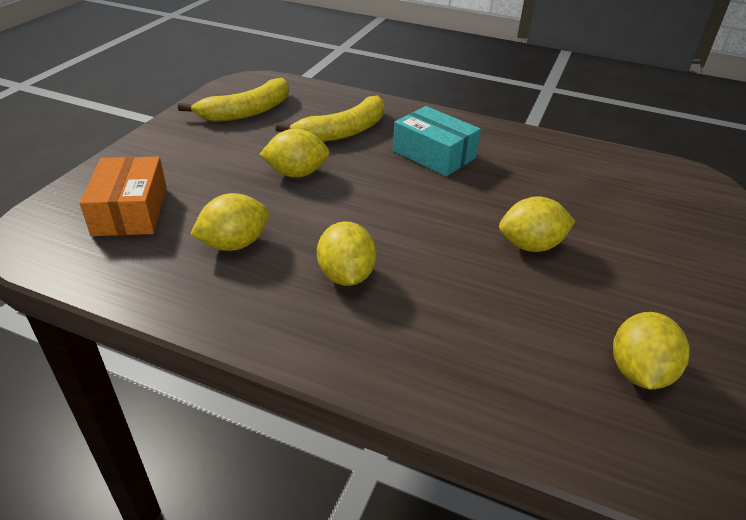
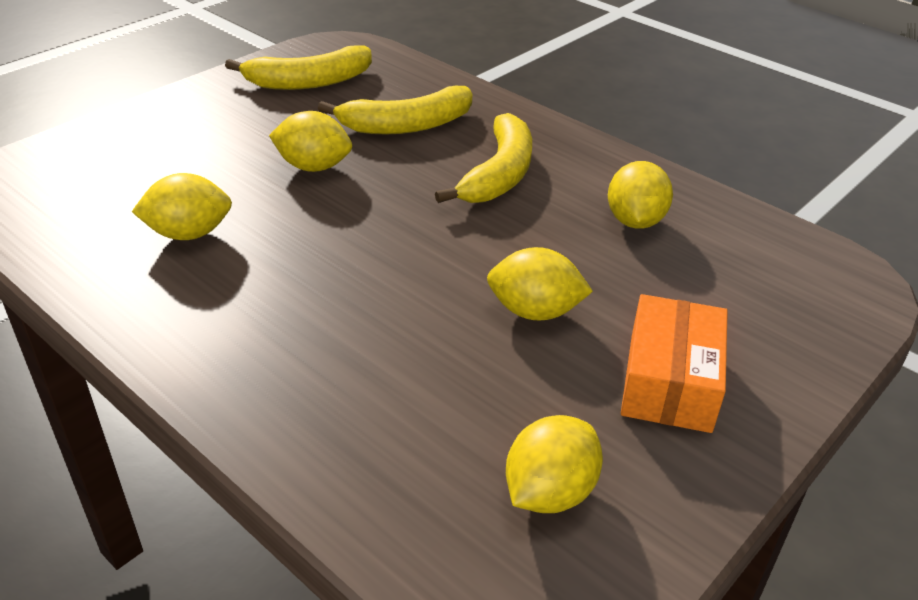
camera: 20 degrees right, 0 degrees up
orange box [80,157,167,236] -> orange box moved to [621,294,728,433]
yellow lemon [317,222,377,286] -> yellow lemon moved to [608,161,673,229]
turquoise box [393,106,481,177] -> yellow banana [435,113,532,203]

